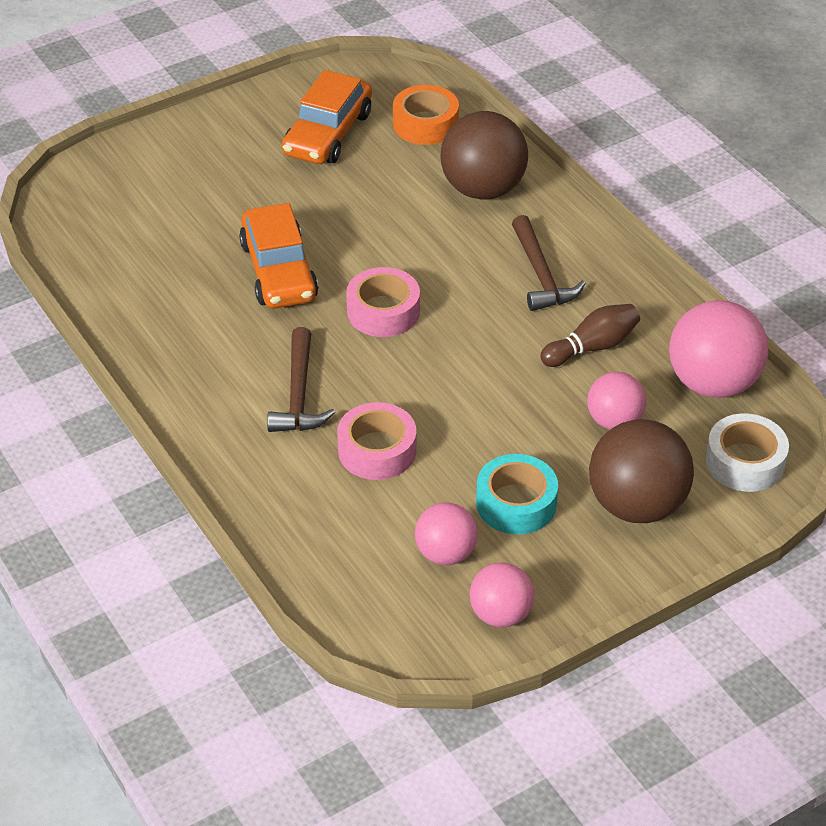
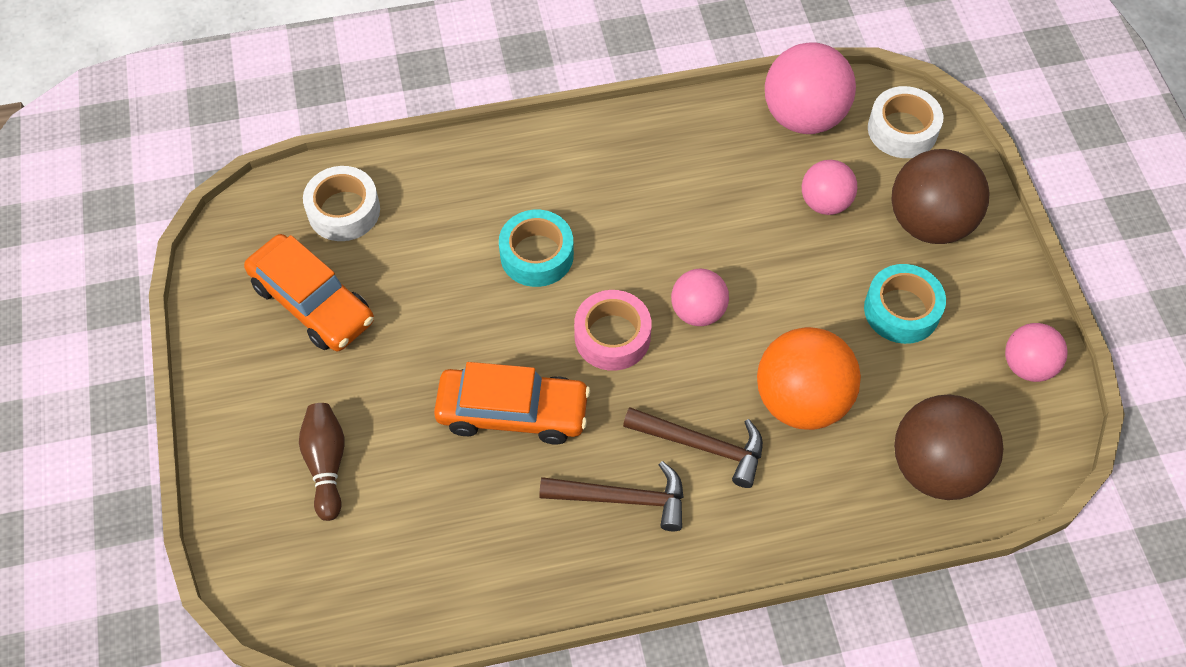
camera: 70 degrees left, 15 degrees up
pink tape [337,402,416,480] -> orange ball [757,327,861,430]
orange tape [393,85,459,145] -> white tape [303,166,380,241]
pink ball [415,503,478,565] -> pink ball moved to [671,269,729,326]
brown ball [440,111,528,200] -> brown ball moved to [894,394,1003,500]
brown hammer [512,215,586,311] -> brown hammer moved to [539,461,683,531]
brown bowling pin [540,304,640,367] -> brown bowling pin moved to [299,403,345,521]
none -> turquoise tape [499,210,574,287]

